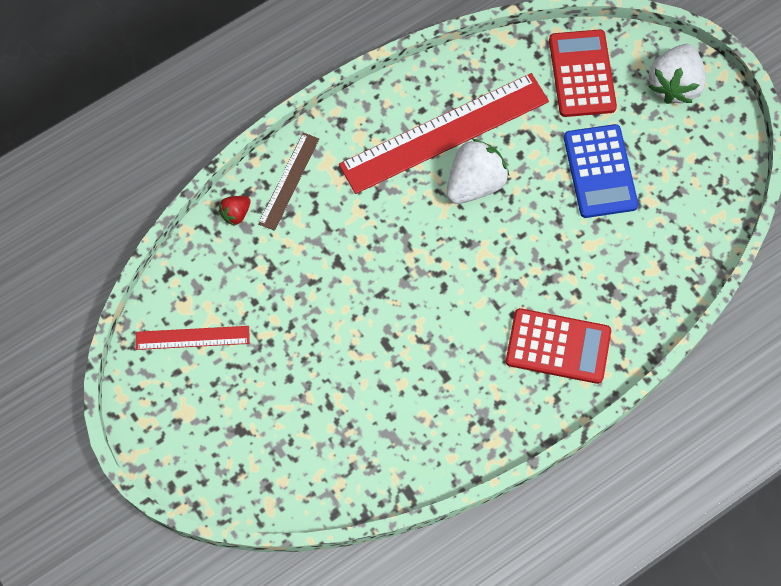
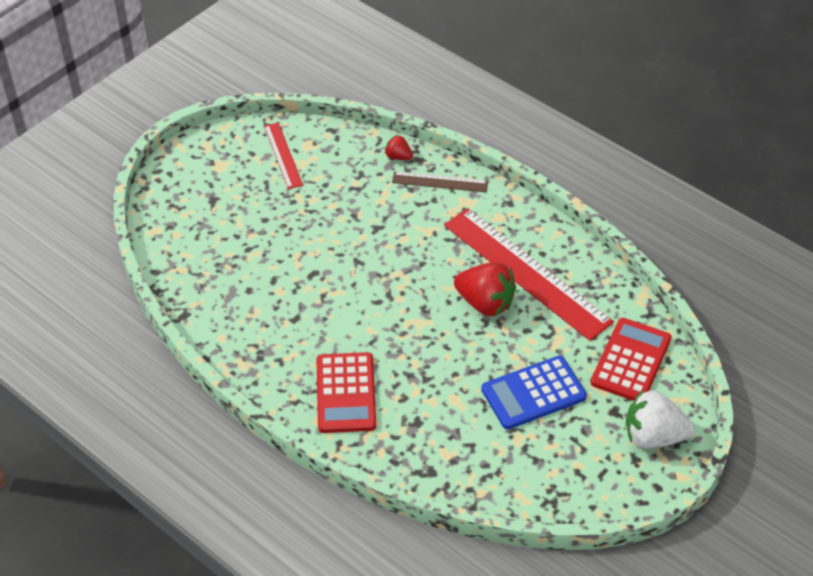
camera: 75 degrees right, 20 degrees down
white strawberry [446,139,509,204] -> red strawberry [454,262,516,316]
red calculator [549,29,617,117] -> red calculator turned 45 degrees counterclockwise [591,318,672,401]

